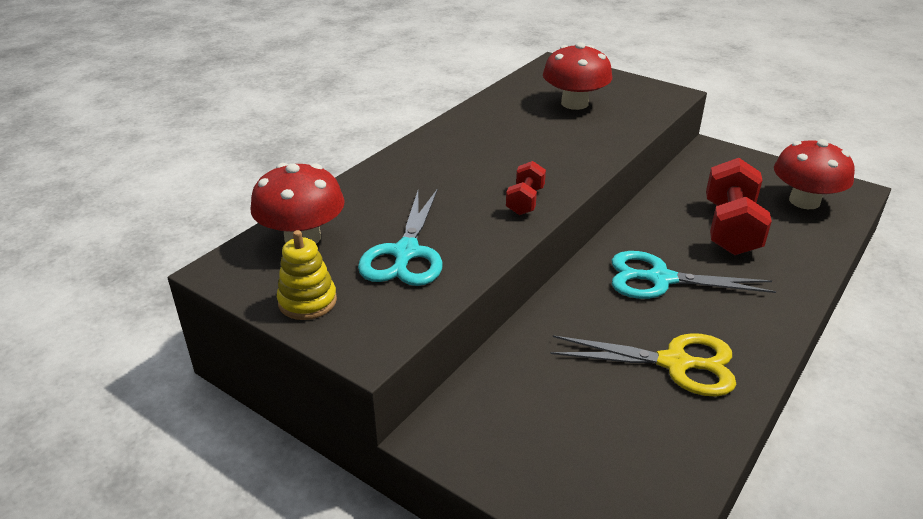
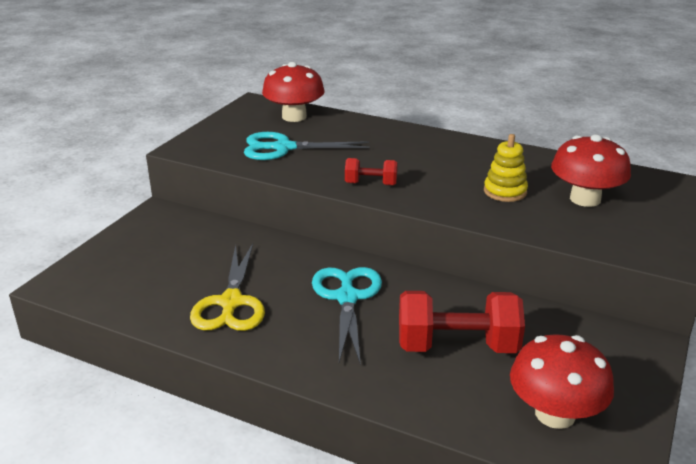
camera: 80 degrees right, 5 degrees down
yellow stacking toy [277,230,337,320] -> yellow stacking toy moved to [484,134,528,202]

